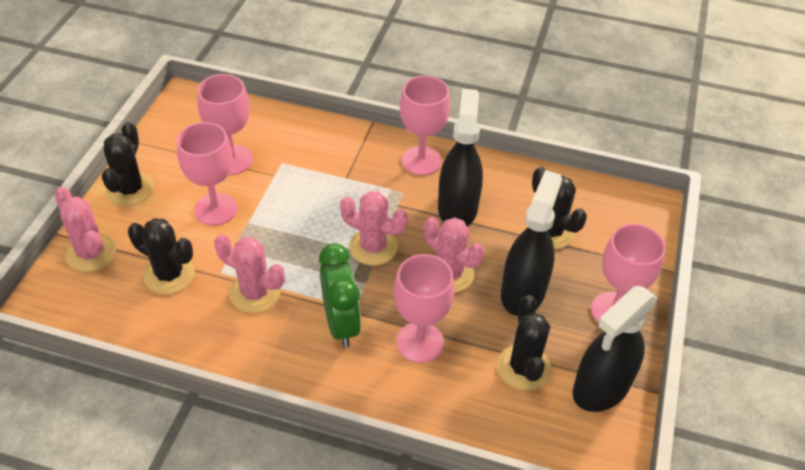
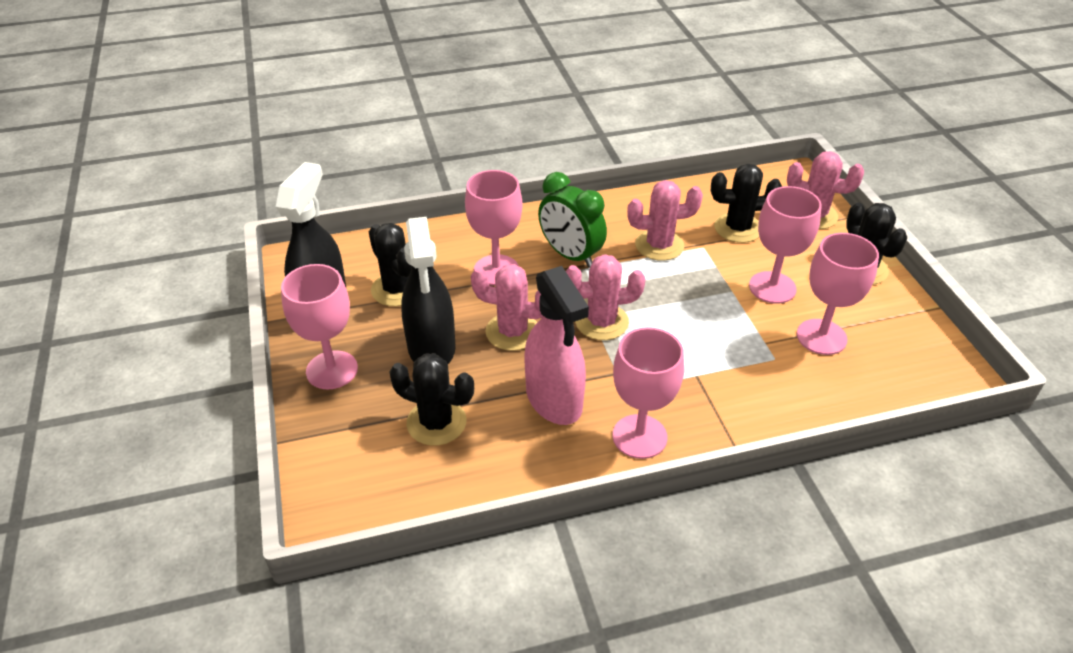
camera: 150 degrees right, 5 degrees down
black spray bottle [438,88,483,226] -> pink spray bottle [524,266,589,425]

